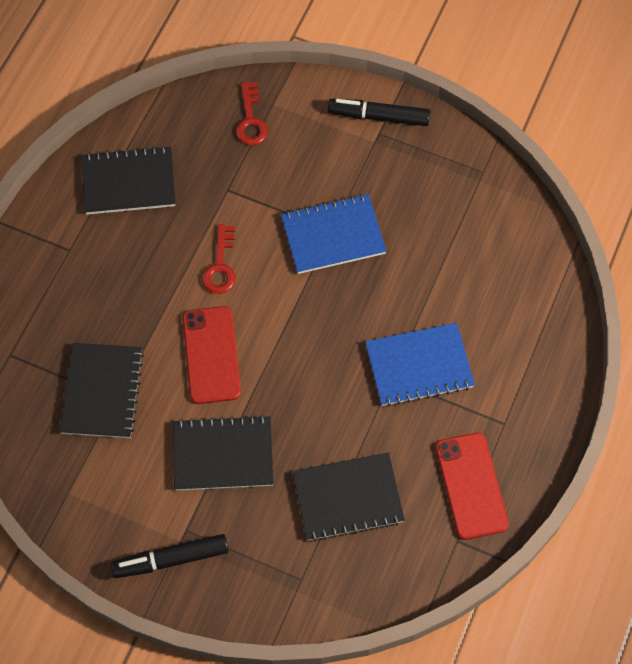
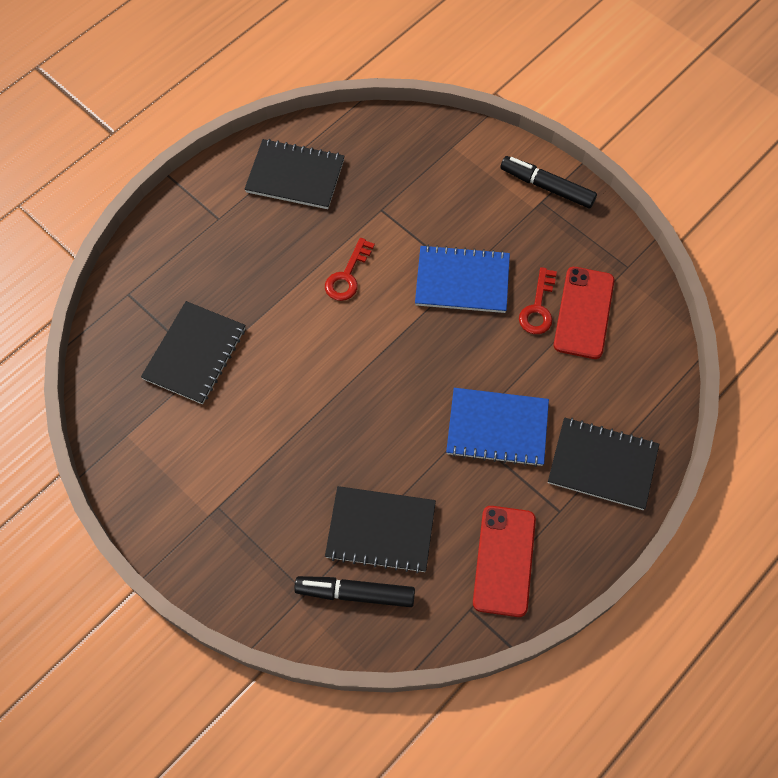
camera: 20 degrees right, 0 degrees up
black marker [111,534,229,578] -> black marker moved to [294,576,415,607]
black notebook [173,415,273,491] -> black notebook moved to [548,417,659,510]
red phone [182,306,241,404] -> red phone moved to [554,267,615,359]
red key [236,82,268,145] -> red key moved to [519,267,557,334]

